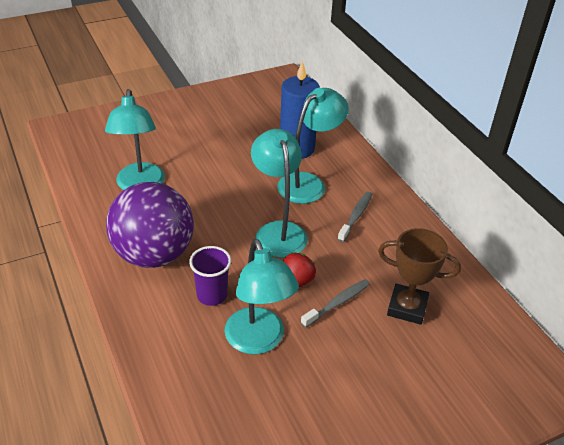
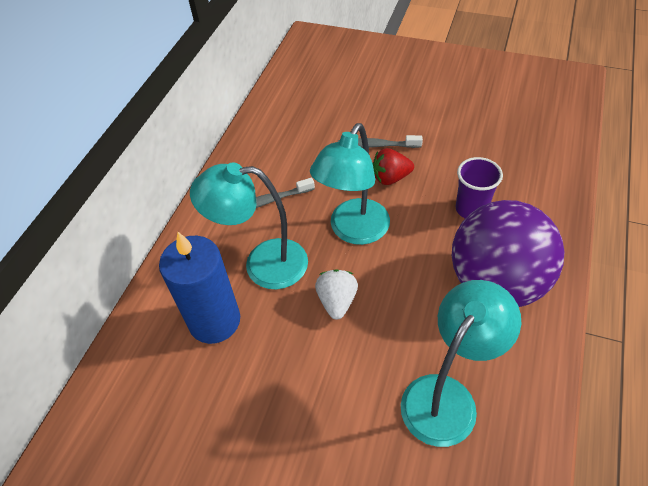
camera: 130 degrees left, 10 degrees up
turquoise lamp [225,239,299,354] -> none
brown trophy [378,228,461,325] -> none
none -> white strawberry [315,269,358,320]

